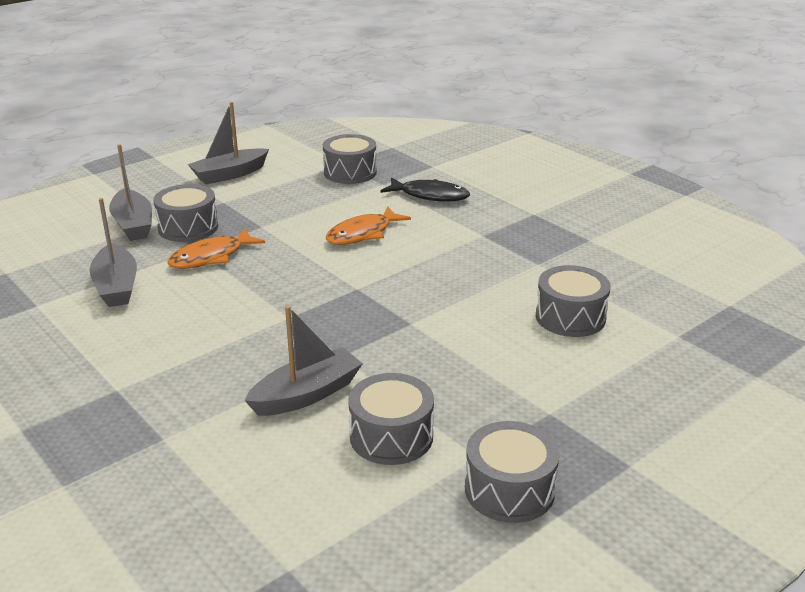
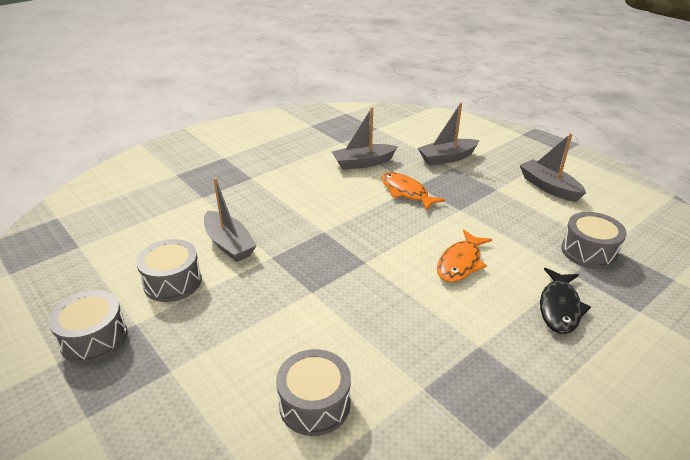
camera: 90 degrees right, 5 degrees up
grey drum [153,184,218,242] -> none
orange fish [326,207,411,245] -> orange fish turned 105 degrees counterclockwise [437,230,492,282]

